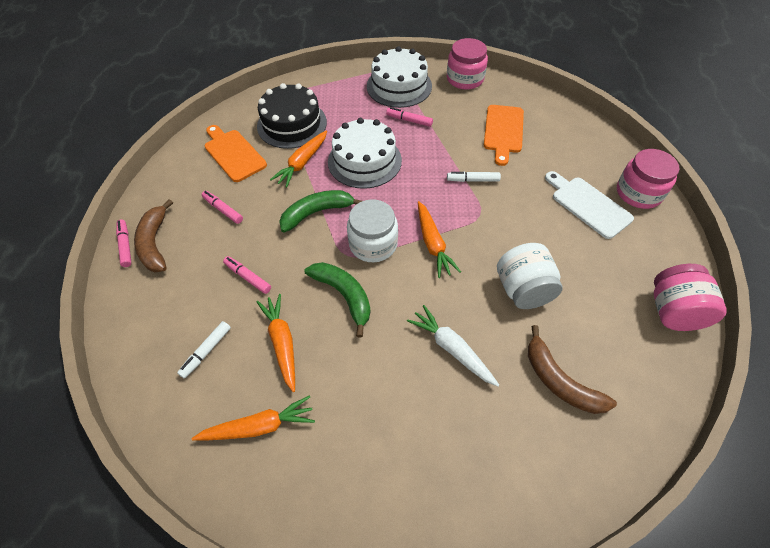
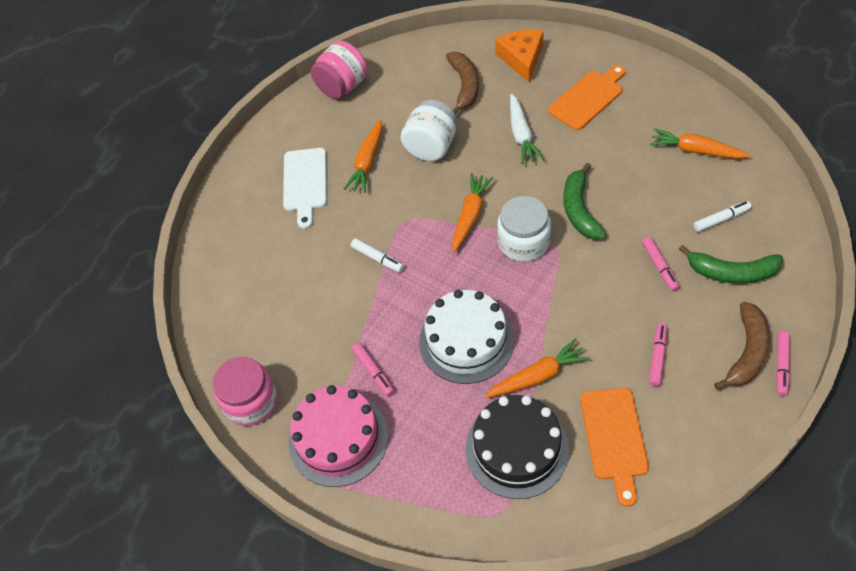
camera: 140 degrees left, 0 degrees up
pink marker [202,191,243,224] -> pink marker turned 150 degrees counterclockwise [649,324,667,386]
orange carrot [256,294,295,392] -> orange carrot moved to [344,120,382,193]
green banana [279,190,362,232] -> green banana moved to [679,245,783,284]
white cake [367,46,432,108] -> pink cake [289,385,388,487]
orange cutting board [484,105,524,166] -> orange cutting board moved to [548,65,626,130]
pink jar [617,149,679,209] -> none
none -> orange cheese [495,30,544,82]

